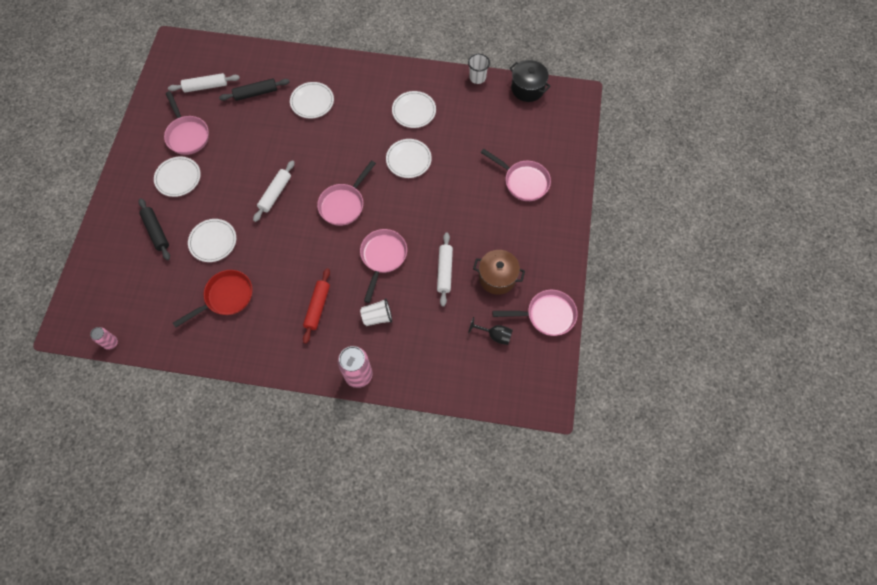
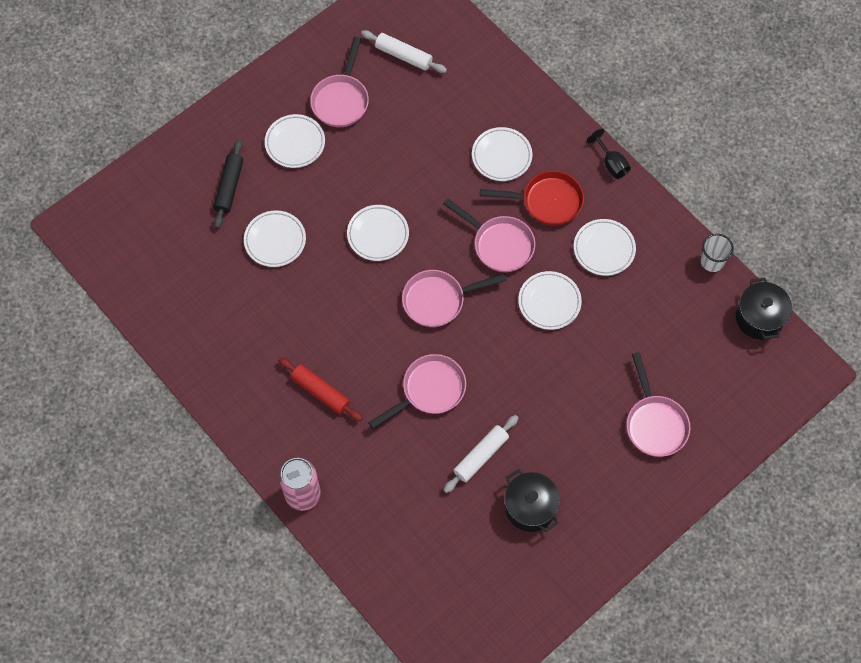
camera: 40 degrees right, 0 degrees up
pink can [90,327,118,350] -> none
red pan [173,270,252,327] -> red pan moved to [480,171,584,226]
black rolling pin [219,78,290,101] -> none
white rolling pin [253,160,295,222] -> white plate [347,205,409,261]
red rolling pin [303,268,330,344] -> red rolling pin turned 75 degrees clockwise [279,358,363,421]
white cup [360,298,392,326] -> none
black goblet [468,317,513,345] -> black goblet moved to [587,129,631,179]
brown pot [473,250,525,295] -> black pot [505,469,560,532]
pink pan [492,290,578,336] -> pink pan moved to [443,198,535,272]

